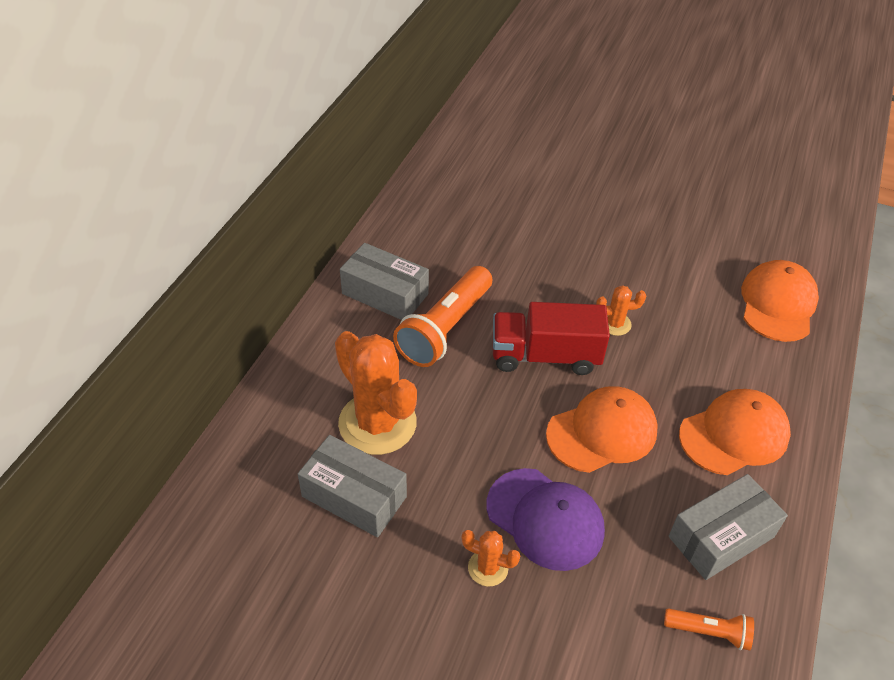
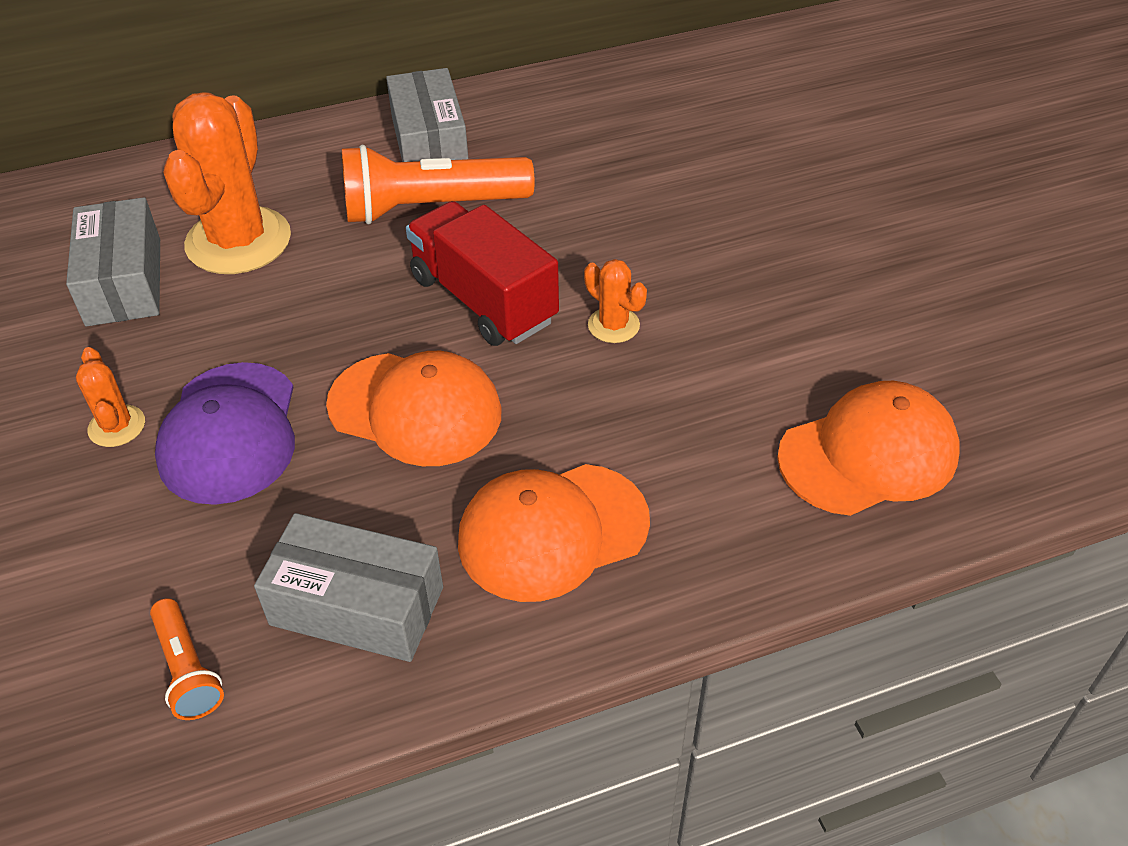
camera: 50 degrees right, 0 degrees up
orange cap [679,389,791,475] -> orange cap turned 135 degrees clockwise [458,464,650,602]

